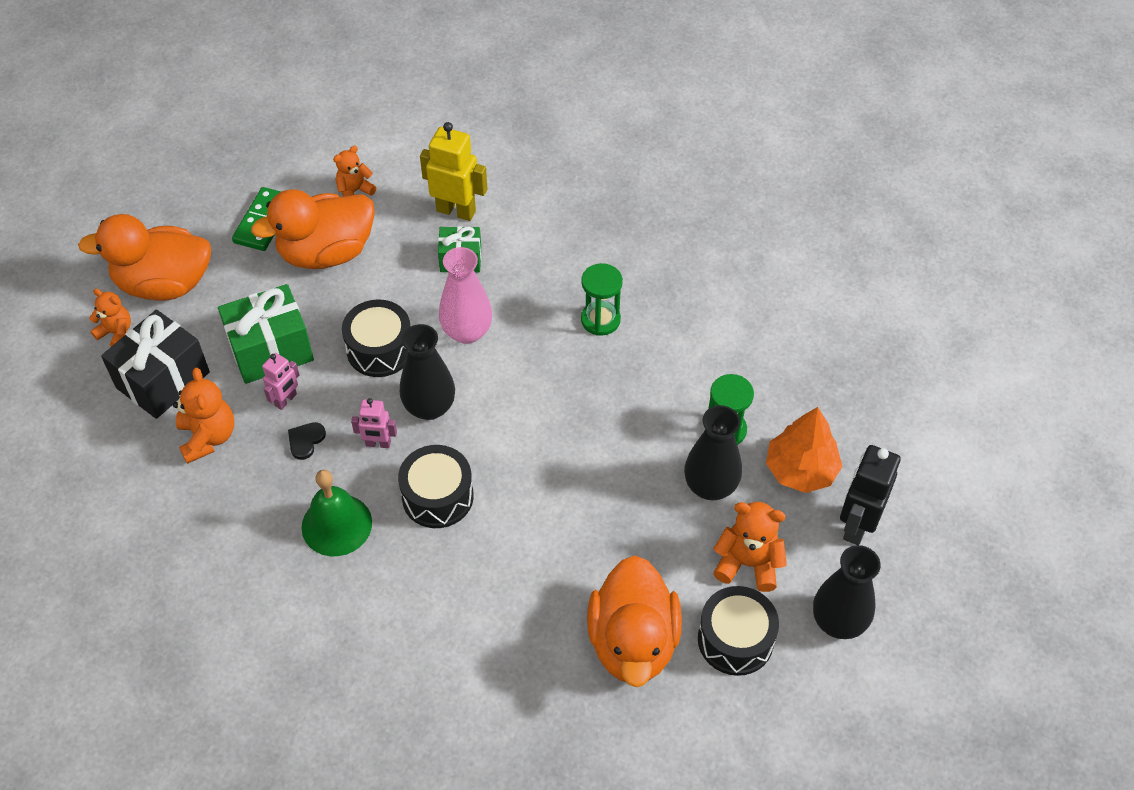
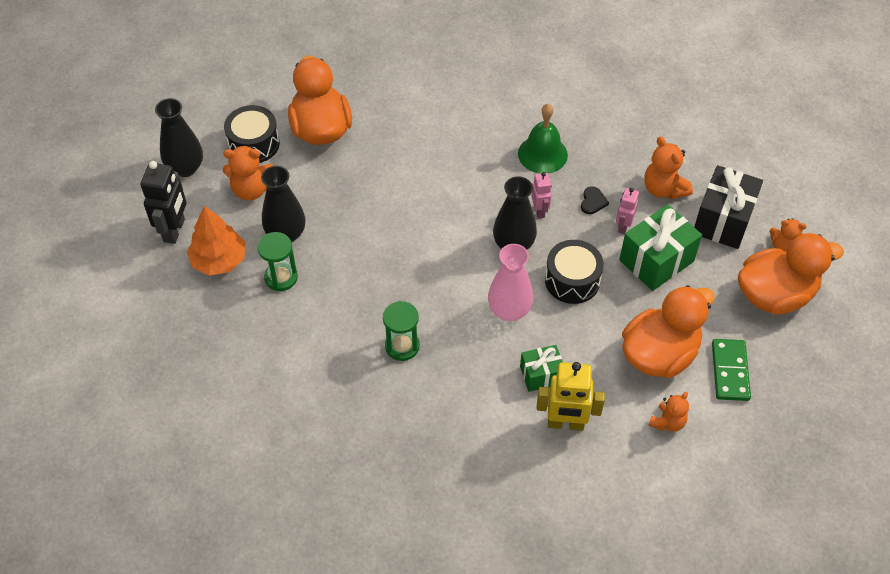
camera: 165 degrees right, 0 degrees up
pink robot [351,398,397,448] -> pink robot turned 90 degrees clockwise [531,172,552,219]
black drum [398,445,474,528] -> none

